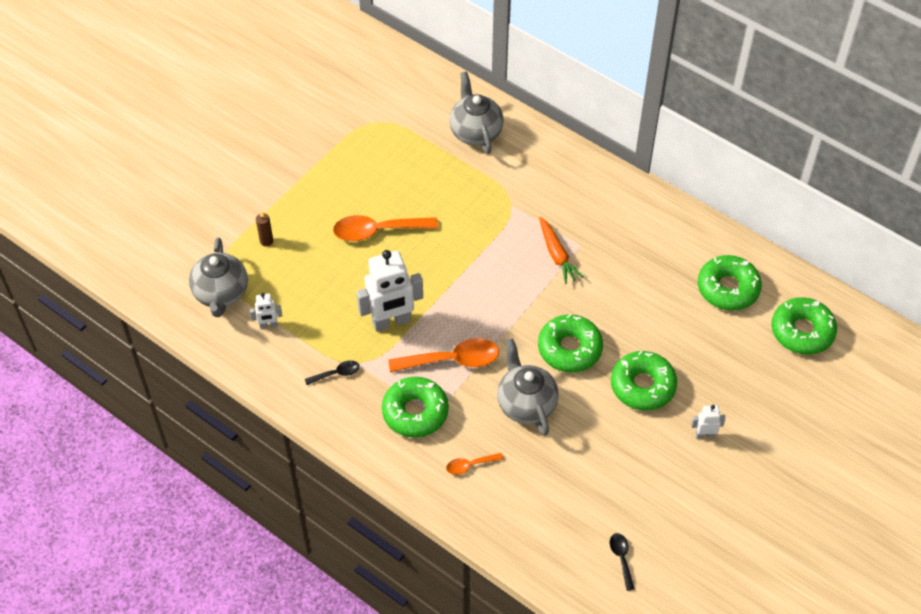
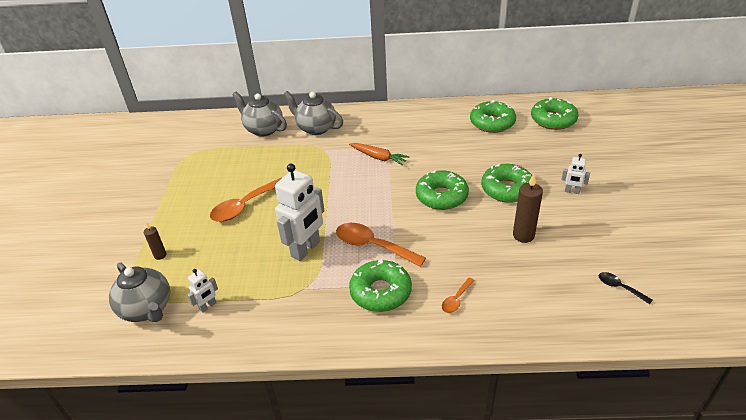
camera: 35 degrees left, 15 degrees down
black spoon [305,360,360,385] -> none
orange spoon [388,338,499,372] -> orange spoon turned 105 degrees counterclockwise [336,223,426,267]
grey teapot [497,338,559,436] -> grey teapot moved to [284,91,343,135]
white robot [691,405,726,438] -> white robot turned 120 degrees counterclockwise [561,154,590,194]
none -> brown candle [513,174,543,243]

